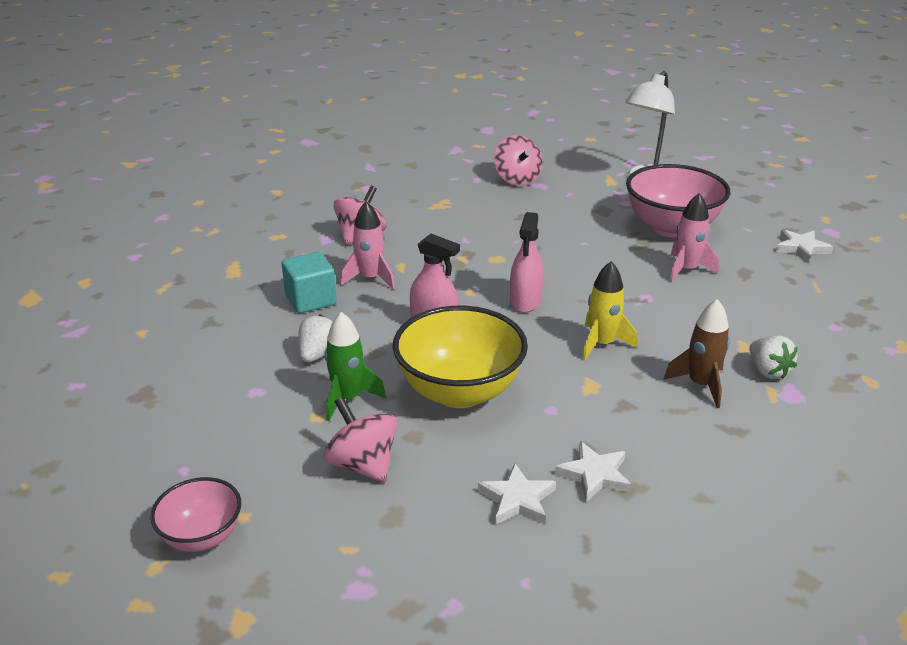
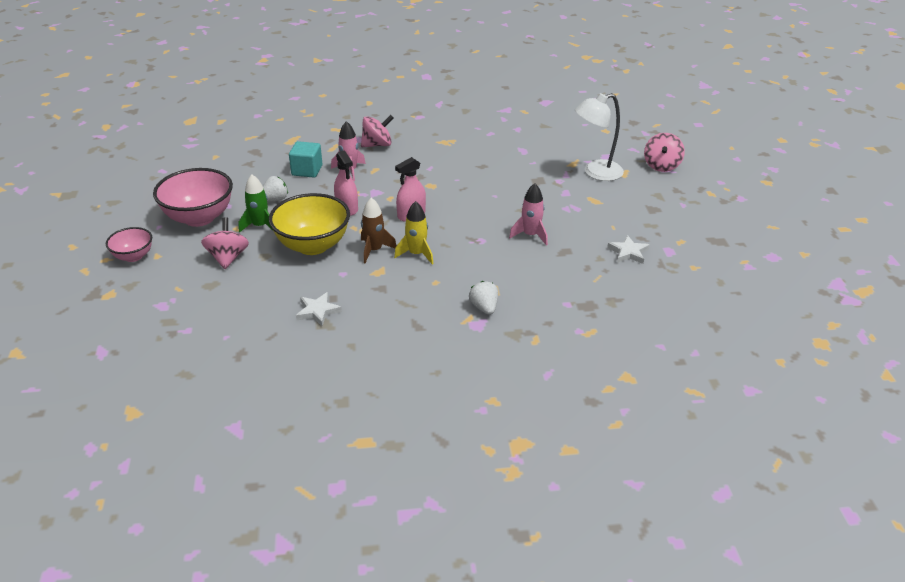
camera: 35 degrees right, 5 degrees up
white star [478,463,556,525] -> none
pink spinning top [494,135,543,186] -> pink spinning top moved to [644,133,685,172]
pink bowl [626,164,730,238] -> pink bowl moved to [153,168,233,227]
brown rocket [664,299,730,408] -> brown rocket moved to [361,198,397,263]
white strawberry [749,335,797,379] -> white strawberry turned 150 degrees clockwise [469,281,498,315]

